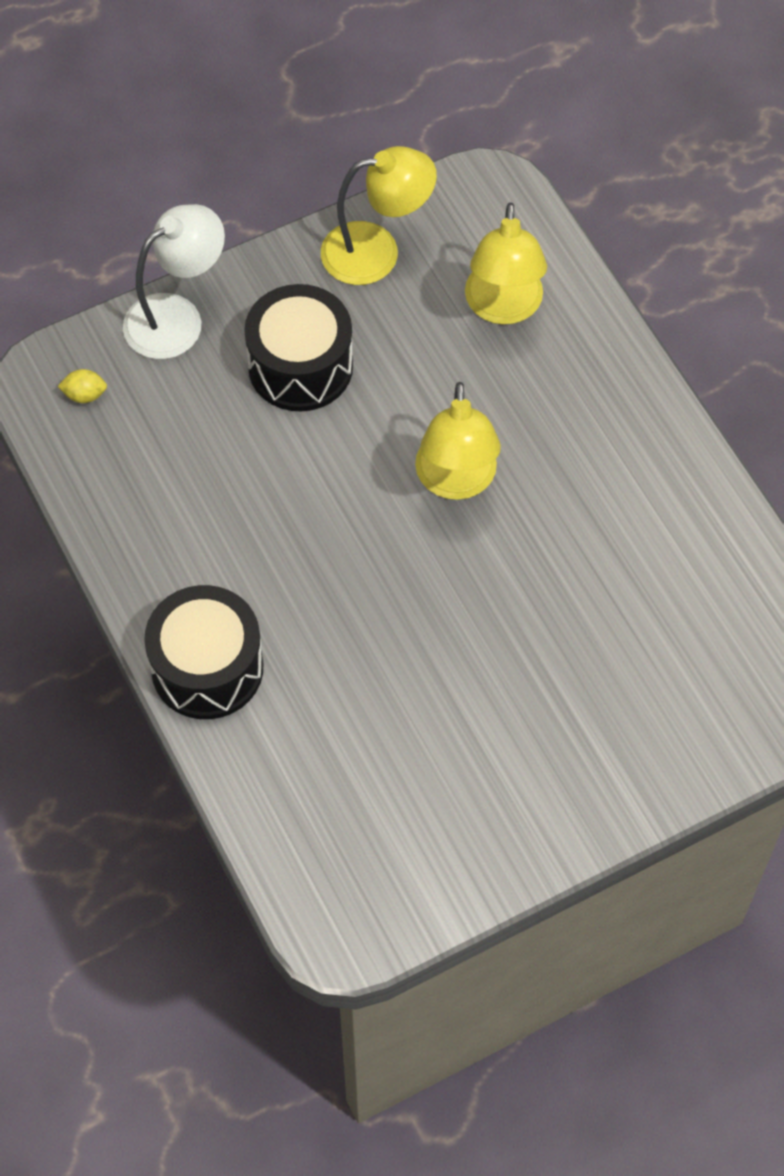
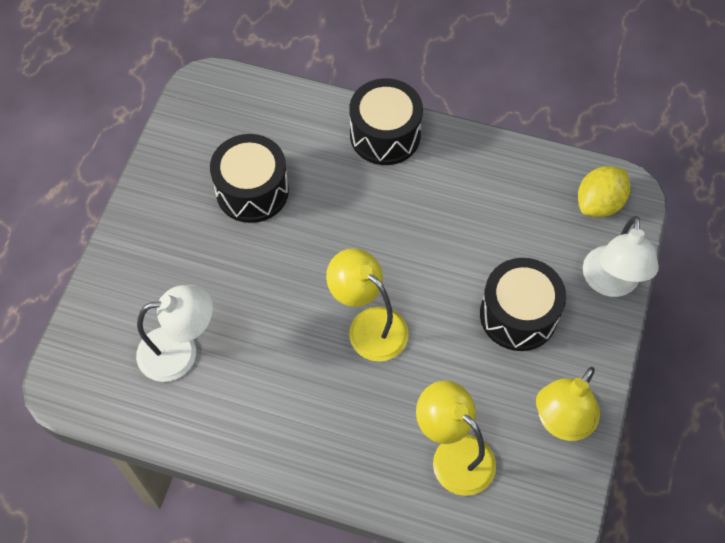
camera: 135 degrees right, 0 degrees up
yellow lemon [58,369,107,403] -> yellow lemon [578,166,630,217], size x1.99
none -> white lamp [136,285,213,382]
none -> black drum [210,134,289,223]

